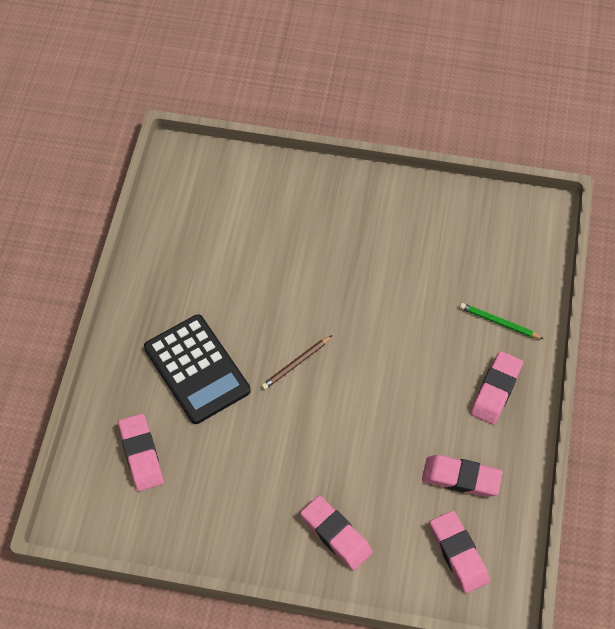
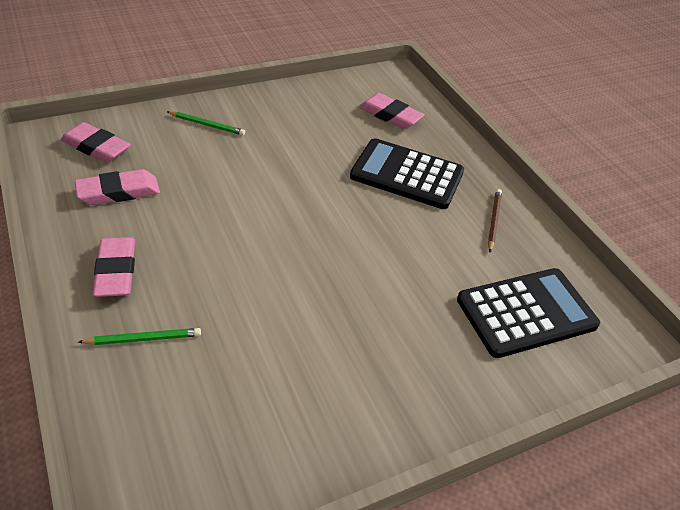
camera: 140 degrees right, 15 degrees down
brown pencil [261,335,332,390] -> brown pencil moved to [488,189,502,252]
pink eraser [300,496,373,570] -> green pencil [166,111,245,136]
none -> black calculator [457,268,600,358]

